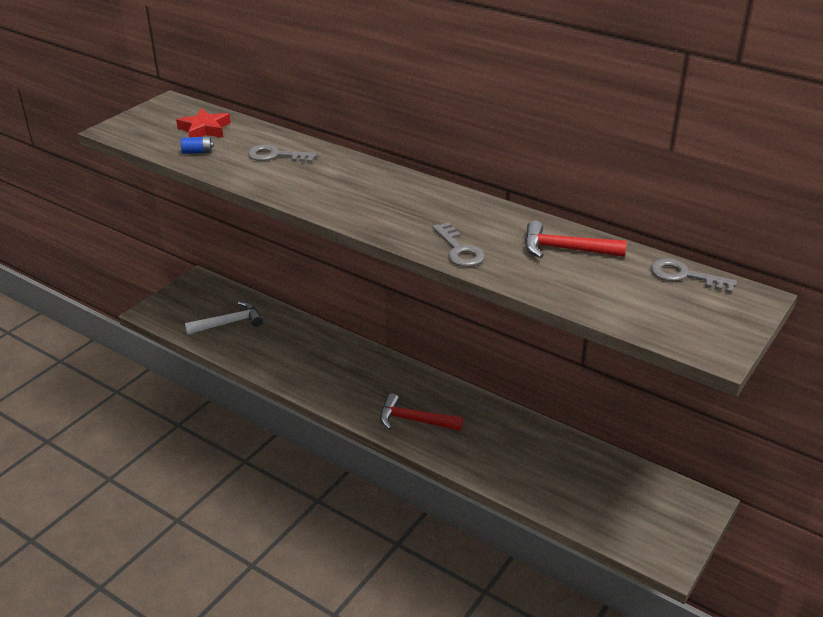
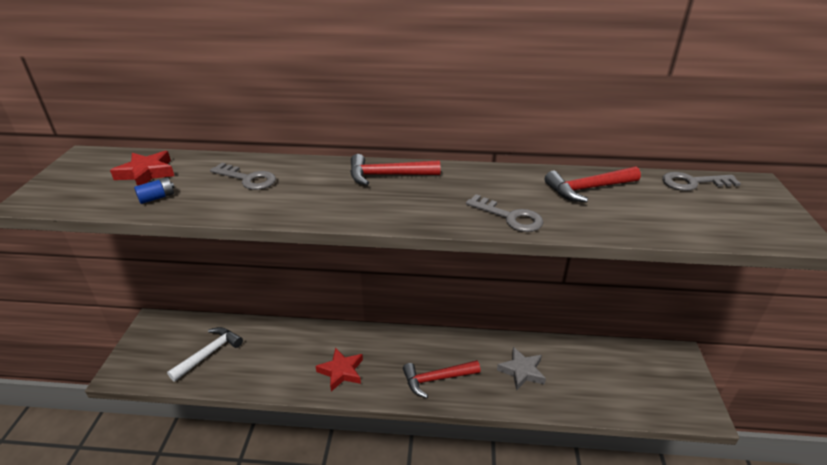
camera: 30 degrees left, 0 degrees up
grey key [248,144,317,163] -> grey key turned 135 degrees counterclockwise [210,163,276,190]
none -> red star [315,348,363,391]
none -> red hammer [350,154,441,185]
none -> grey star [497,347,546,391]

